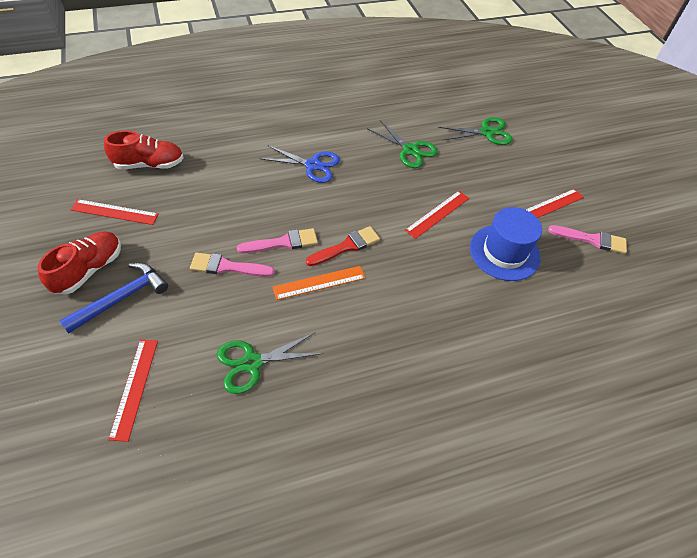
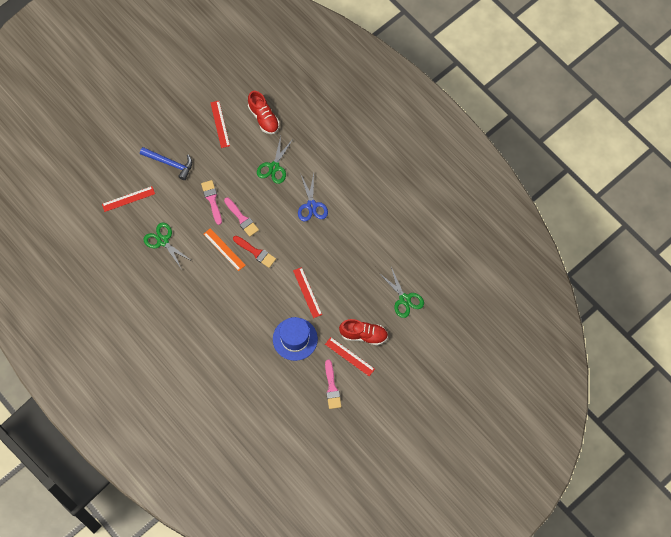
camera: 70 degrees right, 15 degrees up
red shoe [37,232,121,295] -> red shoe moved to [339,319,388,346]
green scissors [368,120,438,168] -> green scissors moved to [257,136,294,184]
red ruler [405,191,469,239] -> red ruler turned 45 degrees clockwise [293,267,322,318]

